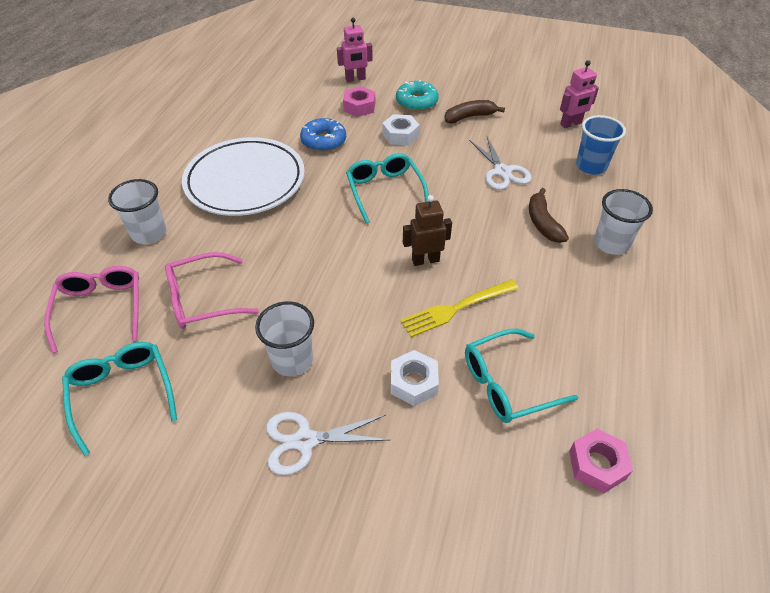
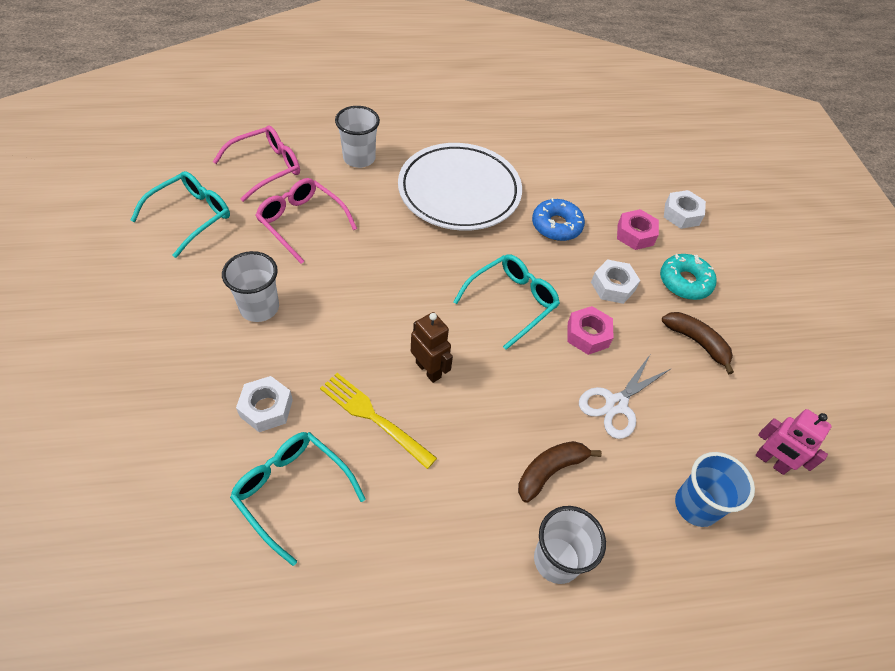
camera: 60 degrees right, 5 degrees up
white scissors [266,412,390,475] -> none
pink robot [337,18,373,82] -> white nut [664,190,706,229]
pink nut [569,429,633,494] -> pink nut moved to [567,306,614,355]

